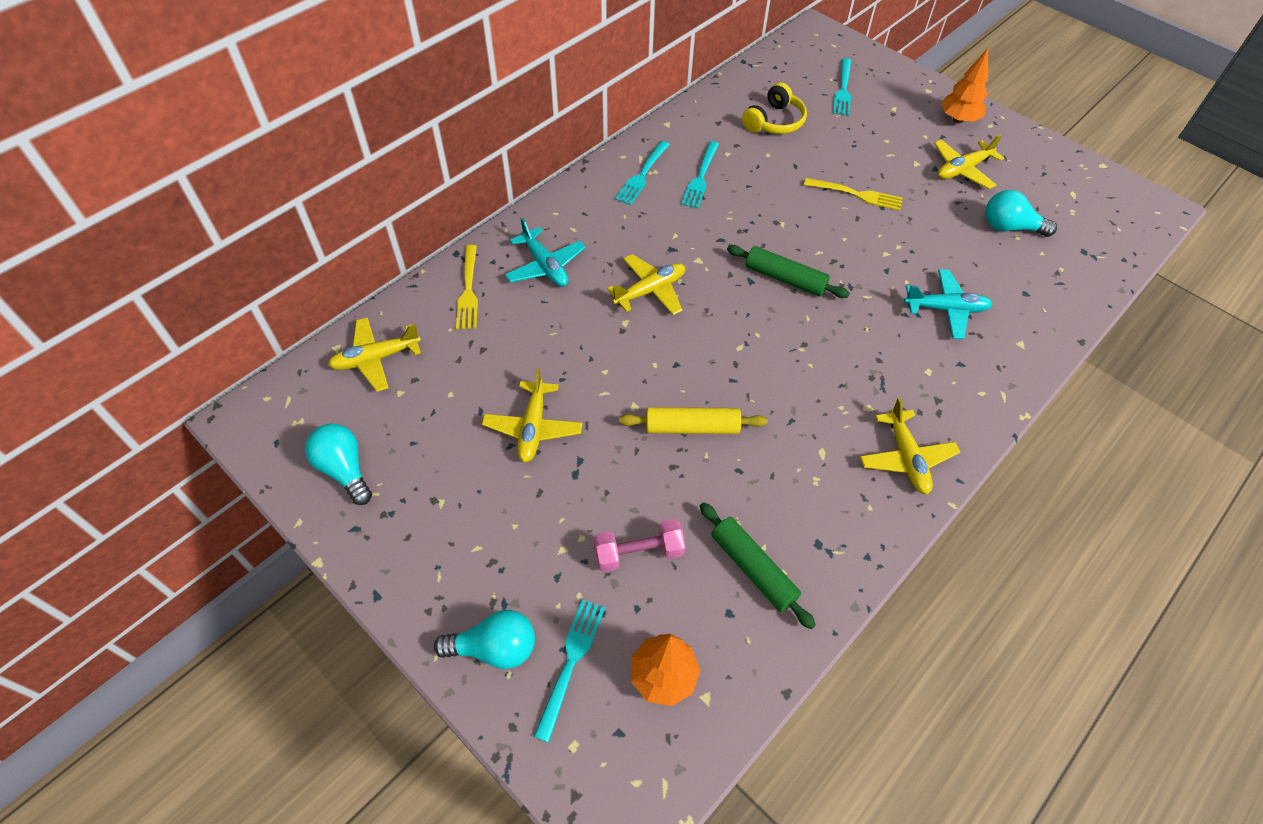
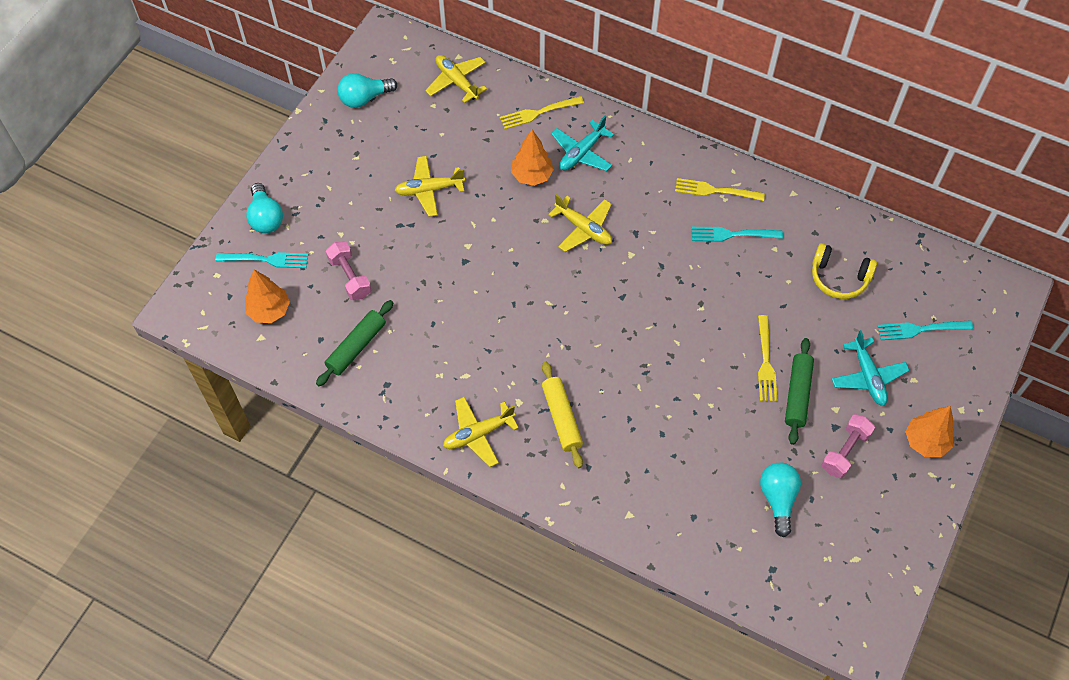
camera: 75 degrees right, 5 degrees up
turquoise light bulb [305,424,372,505] -> turquoise light bulb turned 150 degrees counterclockwise [337,73,397,108]
turquoise fork [615,141,670,205] -> yellow fork [675,178,765,201]
yellow rolling pin [619,407,768,434] -> yellow rolling pin moved to [542,362,583,468]
green rolling pin [727,245,850,298] -> green rolling pin moved to [785,338,814,445]
turquoise plane [904,269,993,339] -> turquoise plane moved to [832,330,909,406]
yellow plane [934,134,1004,189] -> pink dumbbell [821,414,875,479]
none -> orange tree [511,130,554,186]

